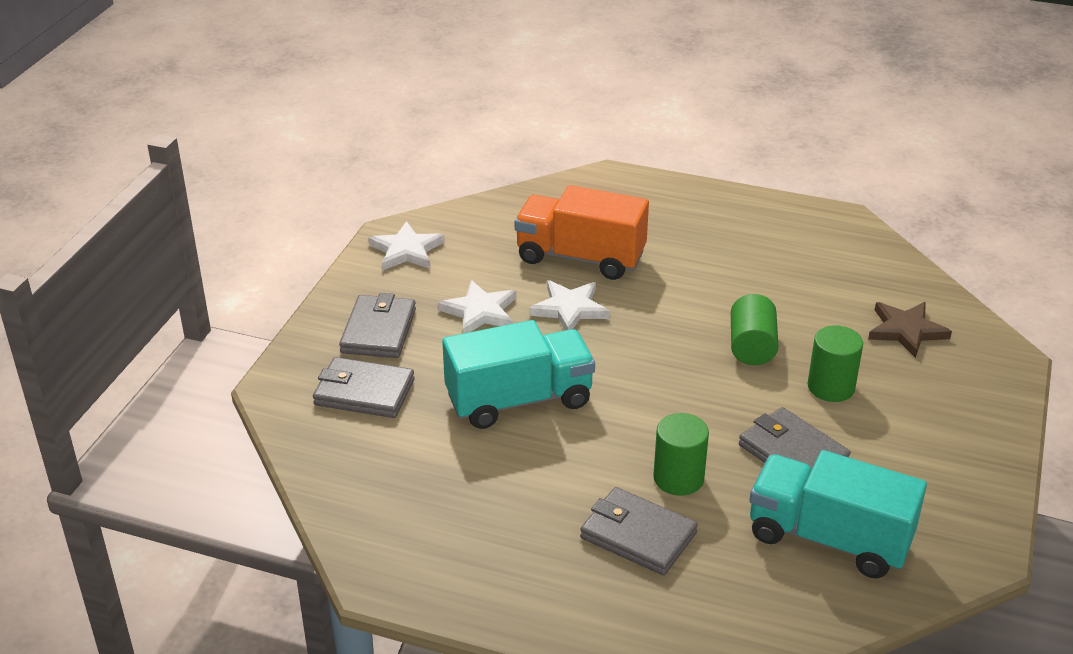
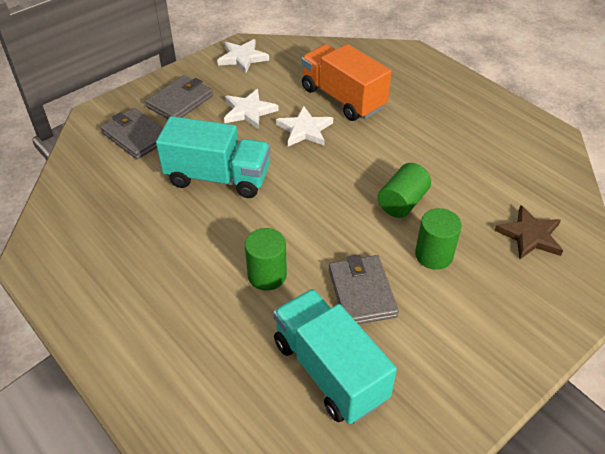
camera: 30 degrees right, 10 degrees up
grey wallet [580,487,698,575] -> none

